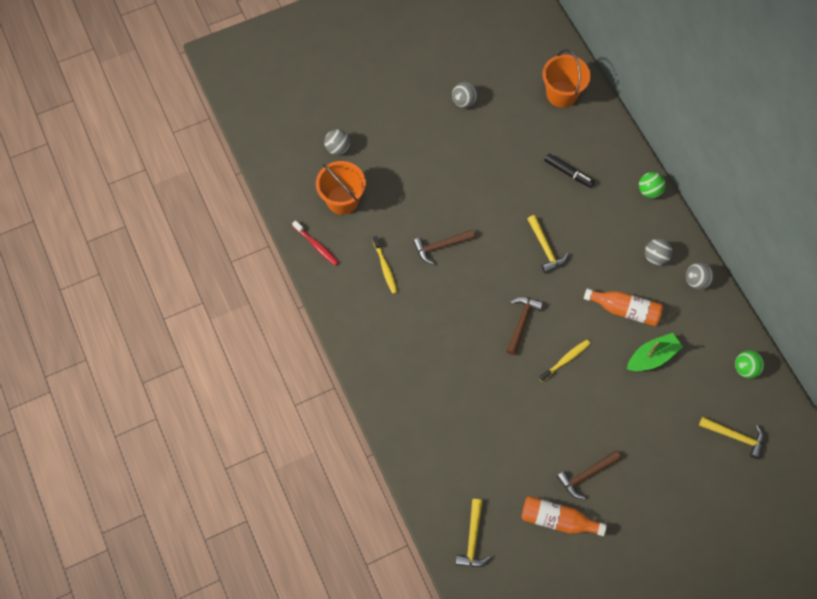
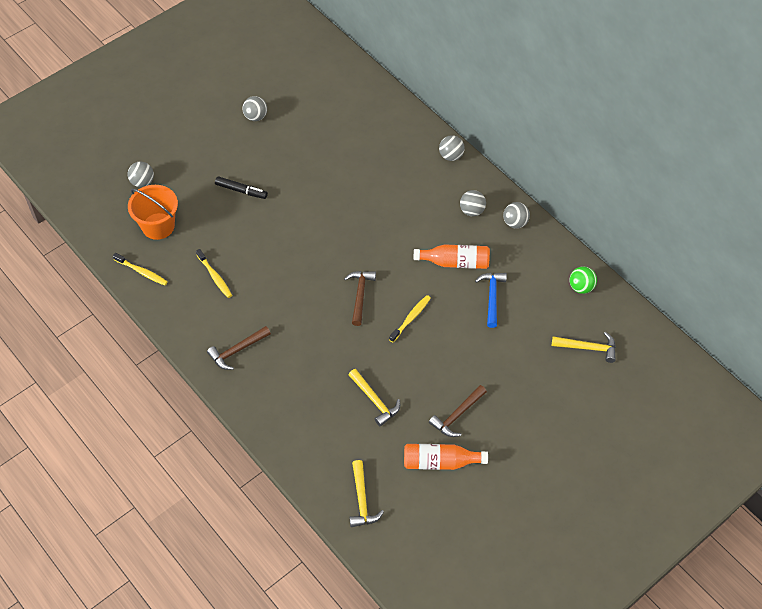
camera: 15 degrees left, 10 degrees down
red toothbrush [292,220,339,266] -> yellow toothbrush [113,253,168,285]
brown hammer [413,229,476,264] -> brown hammer moved to [207,326,271,370]
yellow hammer [527,215,569,273] -> yellow hammer moved to [349,369,400,426]
orange bucket [542,49,591,108] -> none
black marker [544,153,595,188] -> black marker moved to [215,176,268,199]
green boat [627,333,683,371] -> blue hammer [475,273,507,328]
green ball [639,172,666,198] -> grey ball [439,135,465,161]

